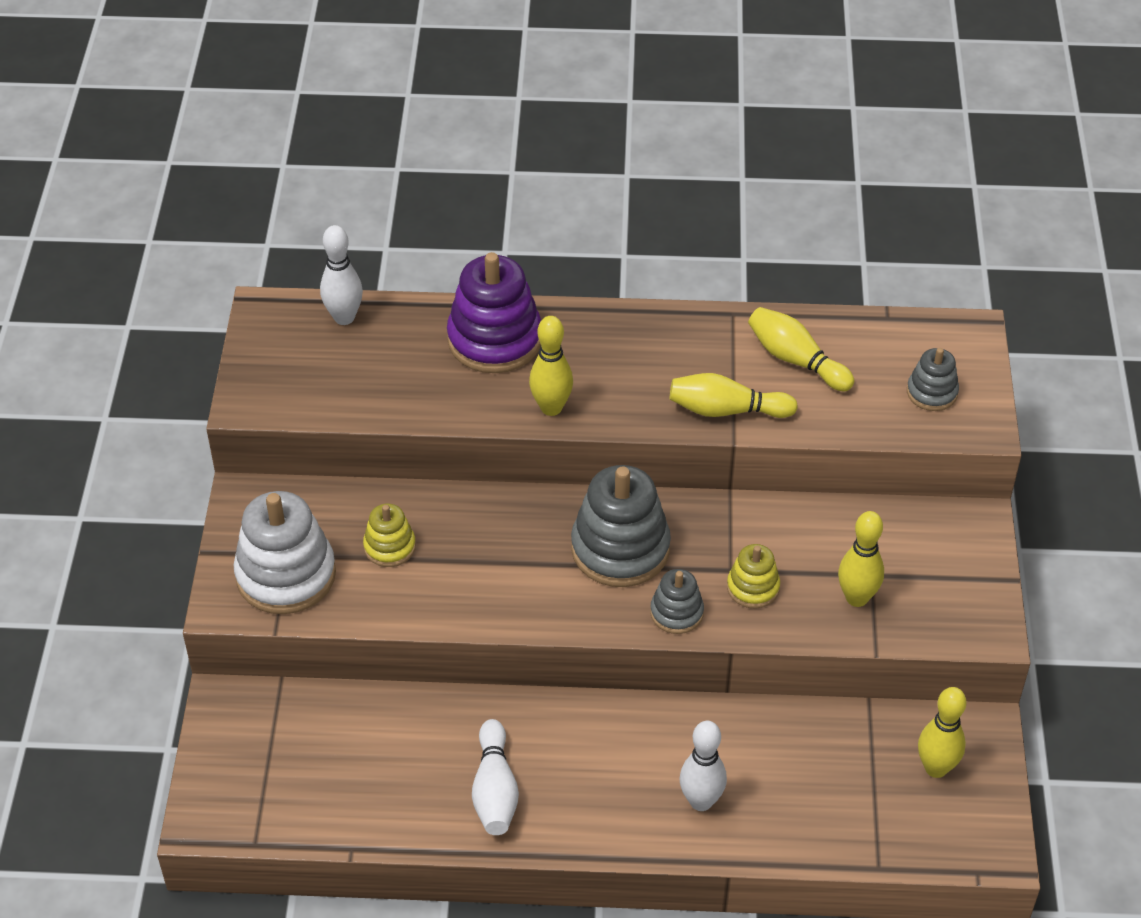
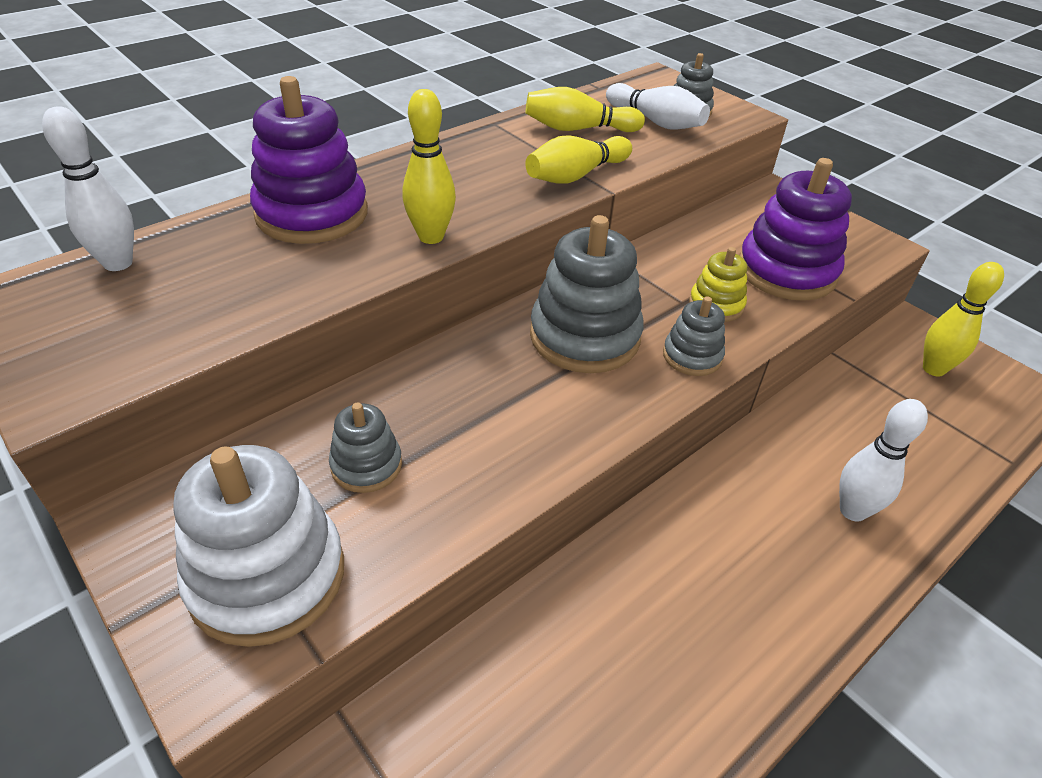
camera: 45 degrees left, 5 degrees down
yellow stacking toy [363,504,416,567] -> grey stacking toy [329,402,402,493]
white bowling pin [472,719,519,835] -> white bowling pin moved to [606,83,710,130]
yellow bowling pin [838,511,884,607] -> purple stacking toy [739,158,852,301]

